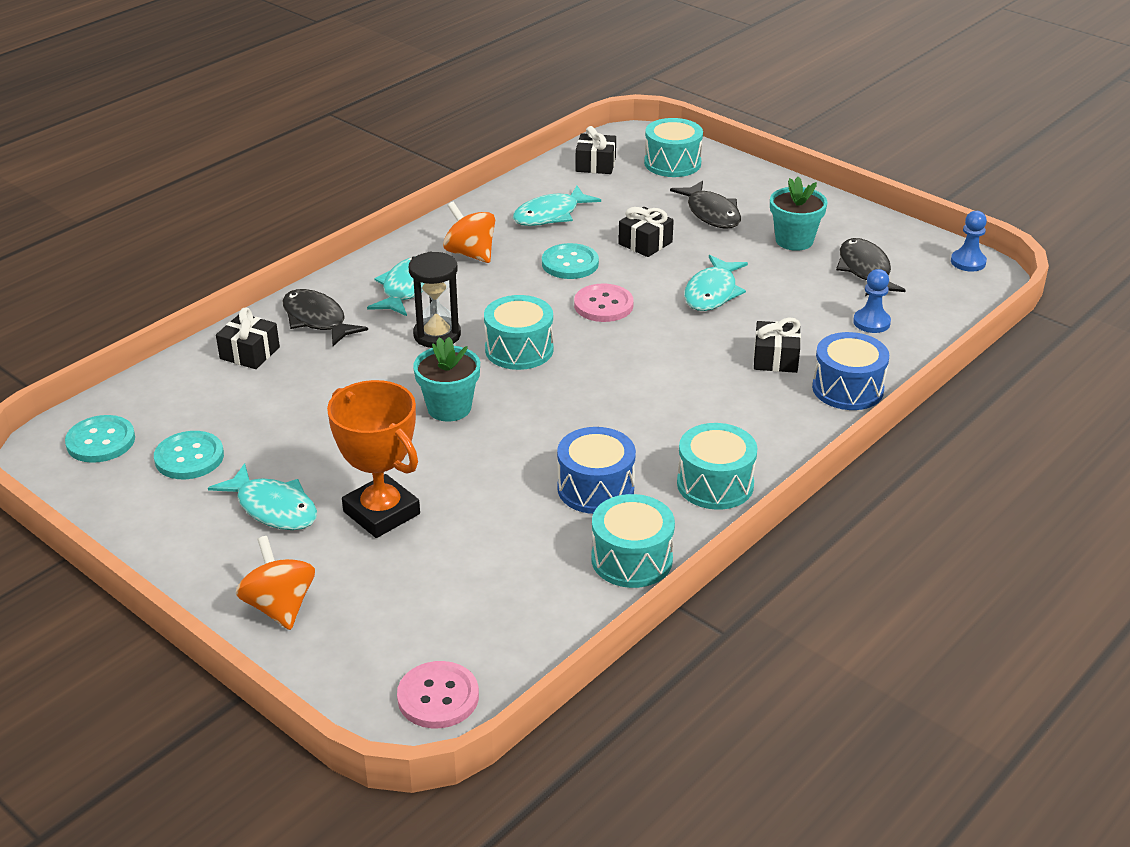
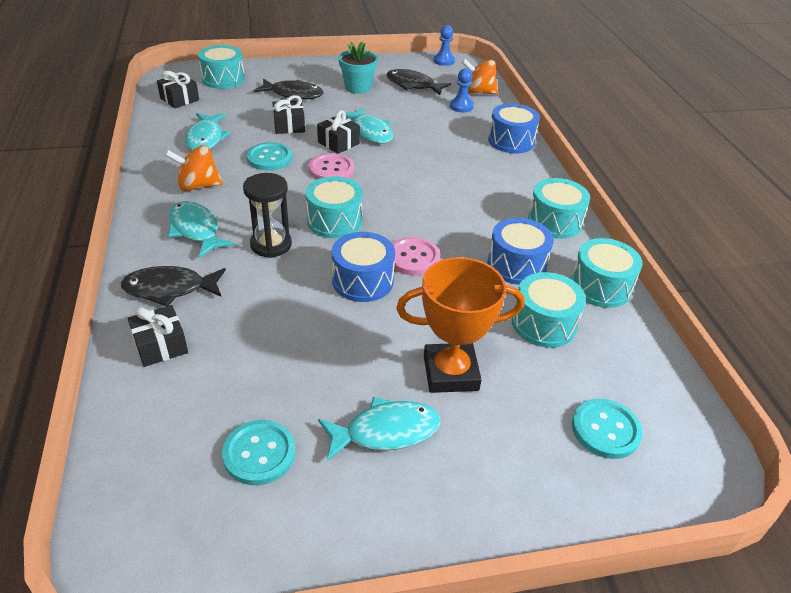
camera: 55 degrees left, 5 degrees up
turquoise button [65,415,135,463] -> turquoise button moved to [572,398,643,459]
orange spinning top [236,536,315,630] -> orange spinning top moved to [461,59,498,94]
pink button [397,661,479,728] -> pink button moved to [392,237,440,275]
turquoise flower pot [413,337,480,422] -> blue drum [332,232,395,302]
black gift [754,317,801,373] -> black gift moved to [317,110,360,154]
none -> turquoise drum [512,272,586,348]

